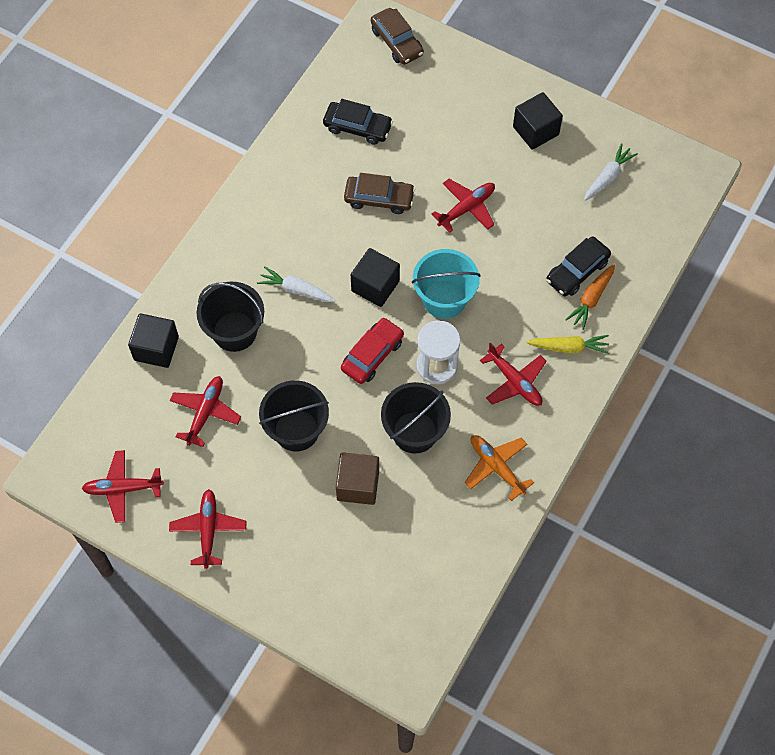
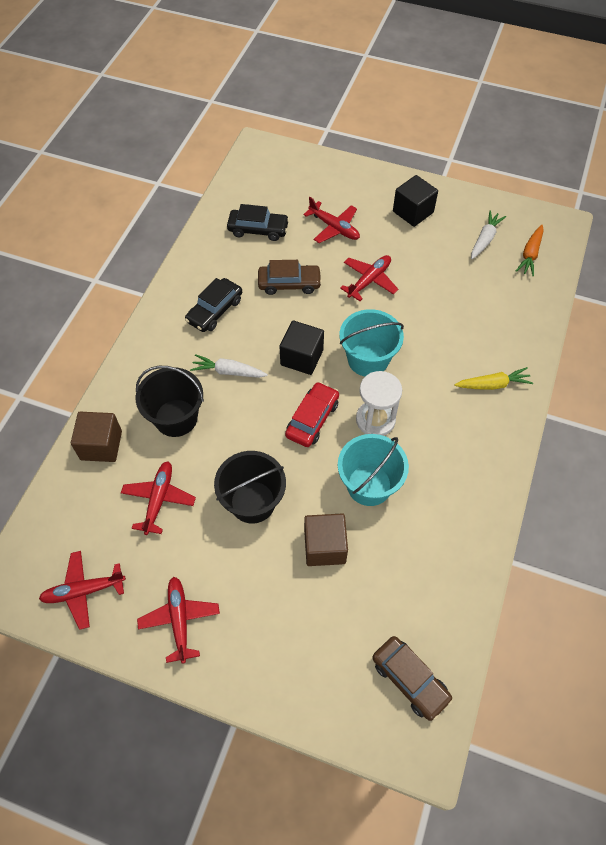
camera: 10 degrees left, 5 degrees down
black cube [128,313,179,368] -> brown cube [71,412,122,462]
brown car [371,8,424,65] -> brown car moved to [372,636,453,721]
black bucket [381,382,451,454] -> turquoise bucket [338,434,409,506]
orange plane [465,435,534,501] -> none
red plane [480,342,547,406] -> red plane moved to [303,197,360,243]
black car [546,237,611,296] -> black car moved to [185,278,242,332]
orange carrot [565,264,615,330] -> orange carrot moved to [516,225,544,277]

